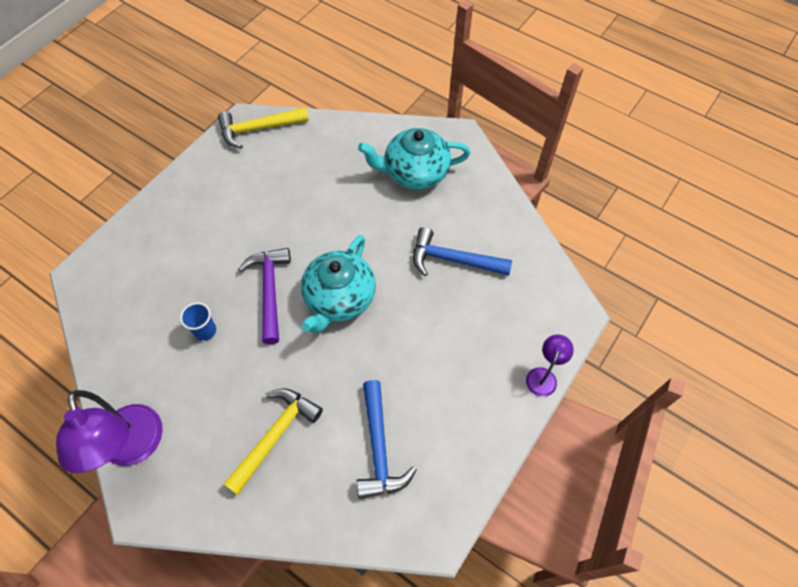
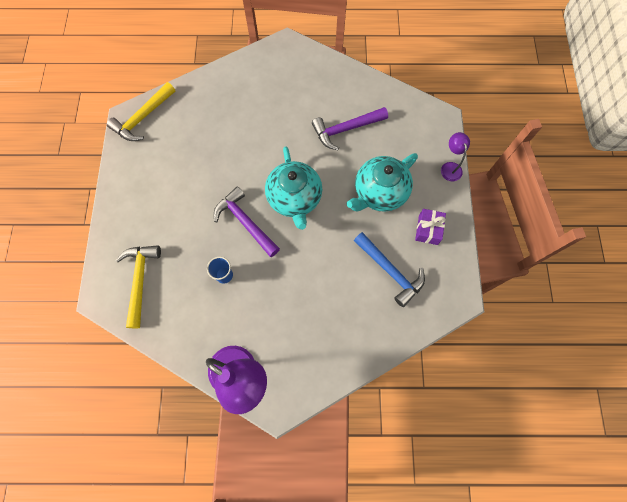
camera: 35 degrees left, 10 degrees up
yellow hammer [224,388,323,495] -> yellow hammer moved to [116,245,161,328]
turquoise teapot [358,128,470,190] -> turquoise teapot moved to [346,153,418,212]
blue hammer [413,227,512,276] -> purple hammer [312,107,388,150]
none -> purple gift [415,209,446,245]

